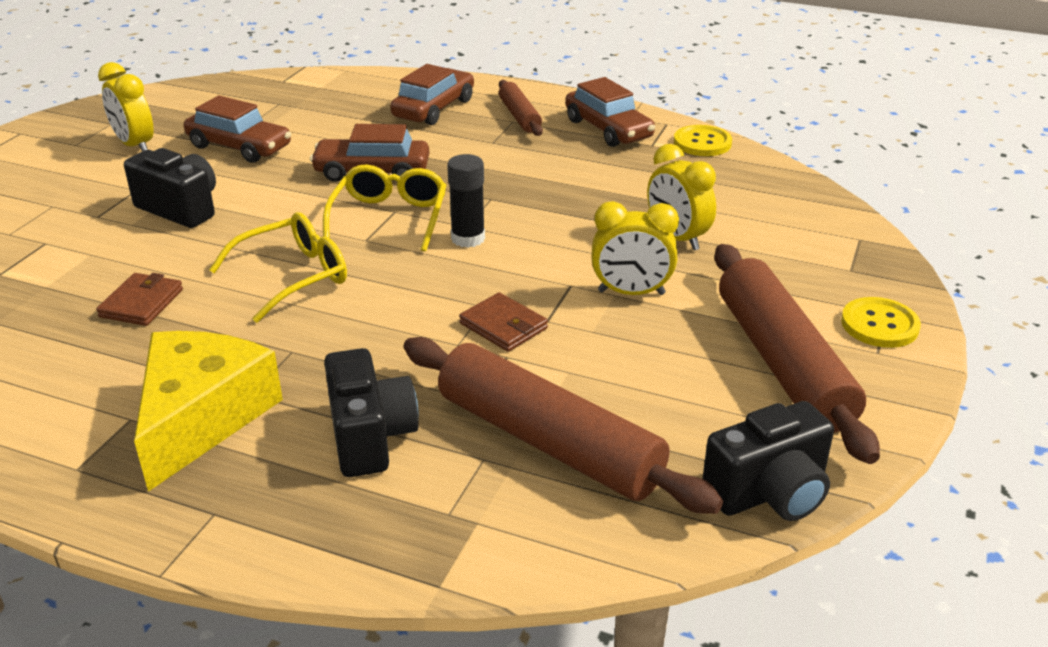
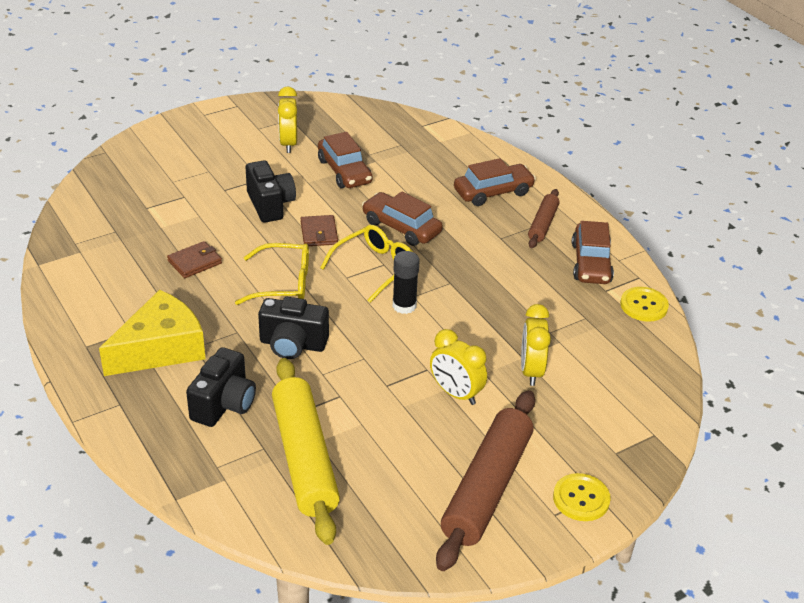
camera: 35 degrees right, 5 degrees up
brown rolling pin [404,337,723,514] -> yellow rolling pin [272,358,340,545]
brown wallet [459,292,548,352] -> brown wallet moved to [300,215,338,246]
black camera [702,401,834,521] -> black camera moved to [258,297,329,359]

